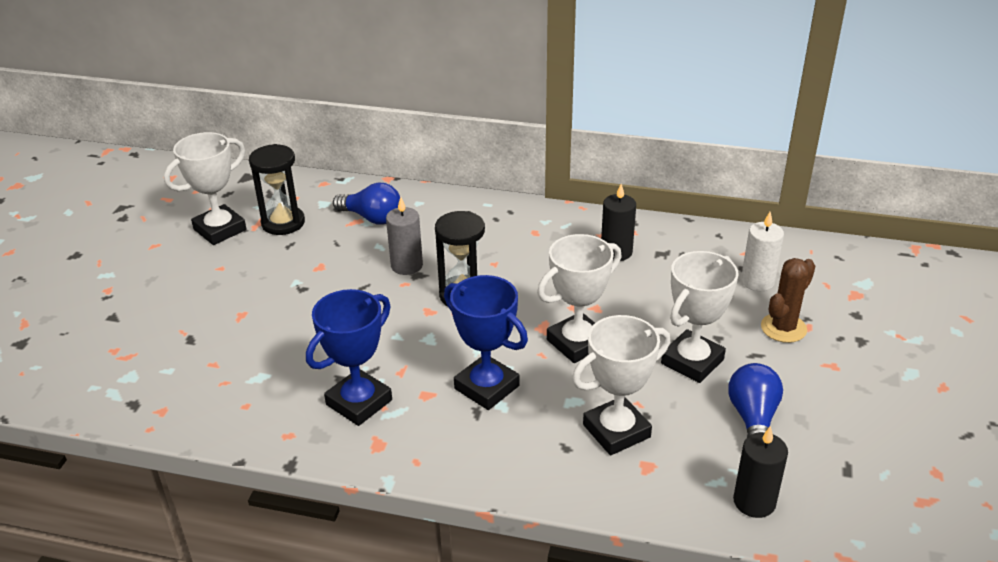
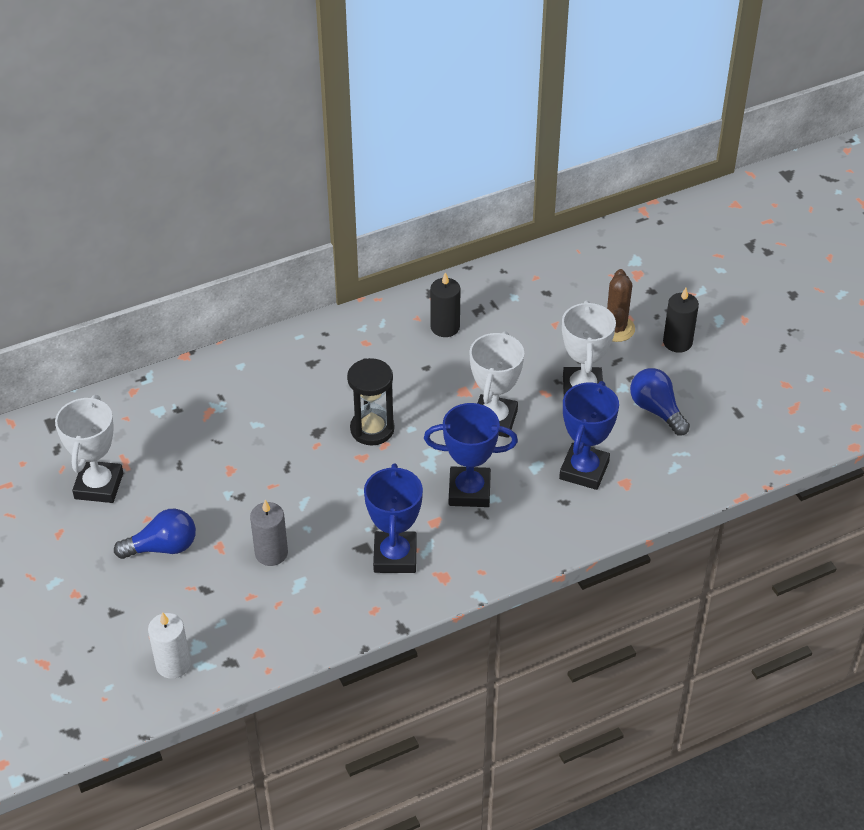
camera: 40 degrees left, 10 degrees up
black hourglass [249,144,305,235] -> none
blue light bulb [333,183,400,224] -> blue light bulb moved to [114,509,196,559]
grey candle [386,197,423,275] -> grey candle moved to [250,500,288,566]
white trophy [572,315,670,455] -> blue trophy [559,381,619,490]
black candle [733,426,788,518] -> black candle moved to [663,288,699,353]
white candle [741,212,784,291] -> white candle moved to [148,613,191,679]

